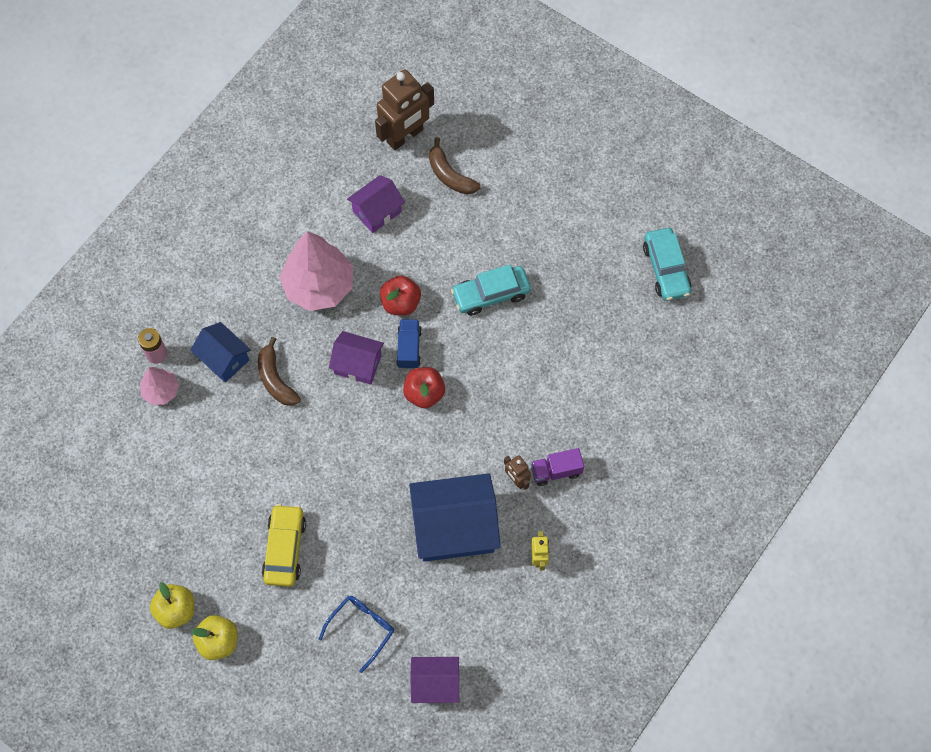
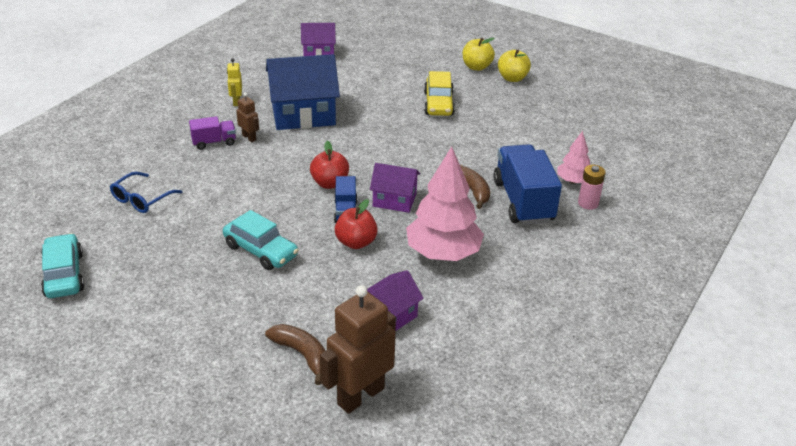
camera: 175 degrees right, 30 degrees down
blue house [190,322,251,383] -> blue truck [493,144,562,225]
blue glasses [319,596,394,673] -> blue glasses moved to [110,172,182,213]
turquoise car [451,264,531,316] -> turquoise car turned 60 degrees clockwise [223,210,299,270]

